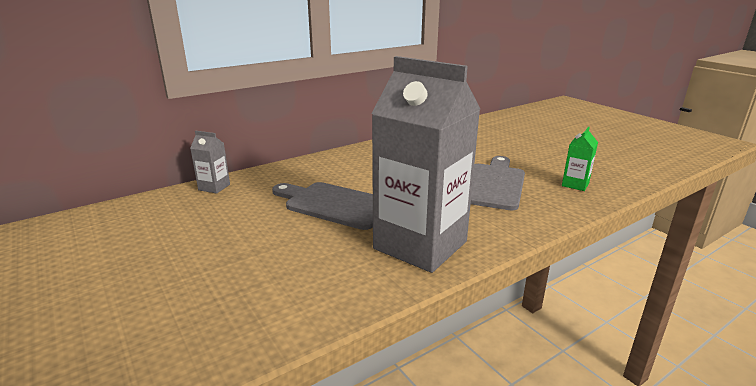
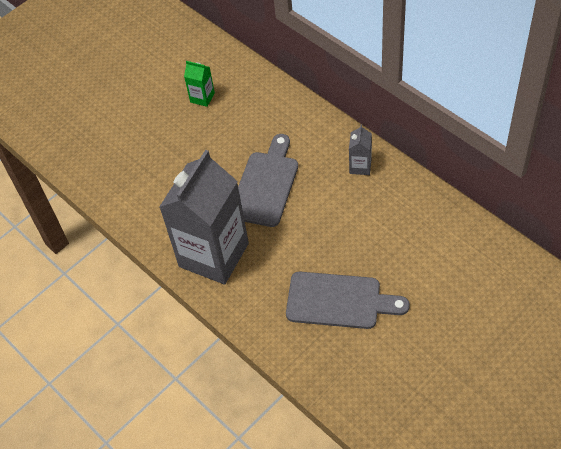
camera: 85 degrees right, 30 degrees up
grey carton [190,131,230,194] -> grey carton moved to [349,125,372,175]
green carton [562,127,598,191] -> green carton moved to [184,61,215,107]

